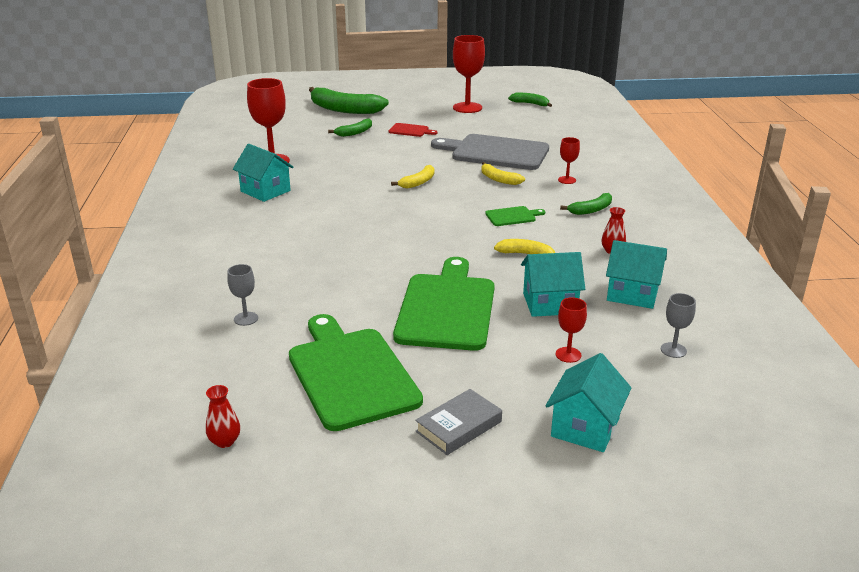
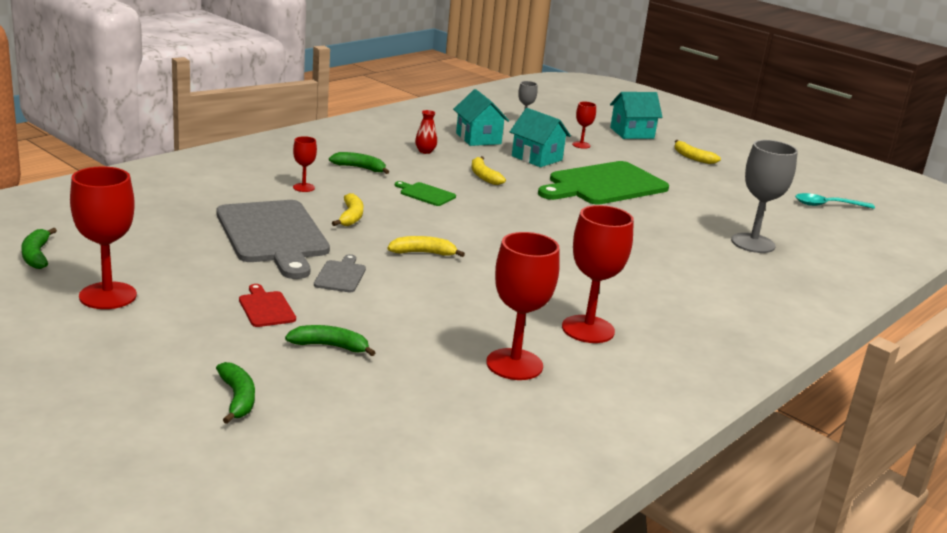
camera: 135 degrees left, 5 degrees down
red vase [206,385,240,448] -> turquoise spoon [795,193,875,209]
grey goblet [227,264,258,326] -> grey goblet [731,140,798,253], size x1.99
turquoise house [233,144,294,202] -> red goblet [562,205,634,343]
green cutting board [289,314,423,431] -> none
green banana [309,87,389,114] -> green banana [216,362,255,424], size x0.51
grey book [415,389,502,455] -> yellow banana [674,140,721,164]
none -> grey cutting board [314,254,366,293]

